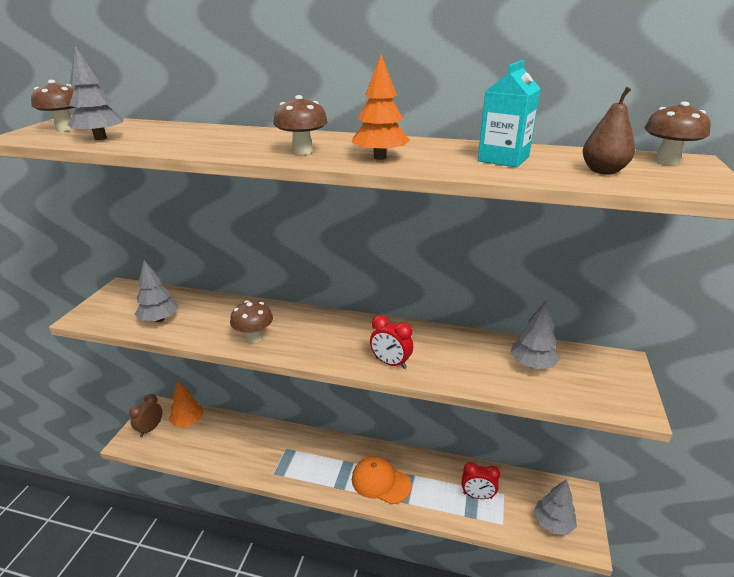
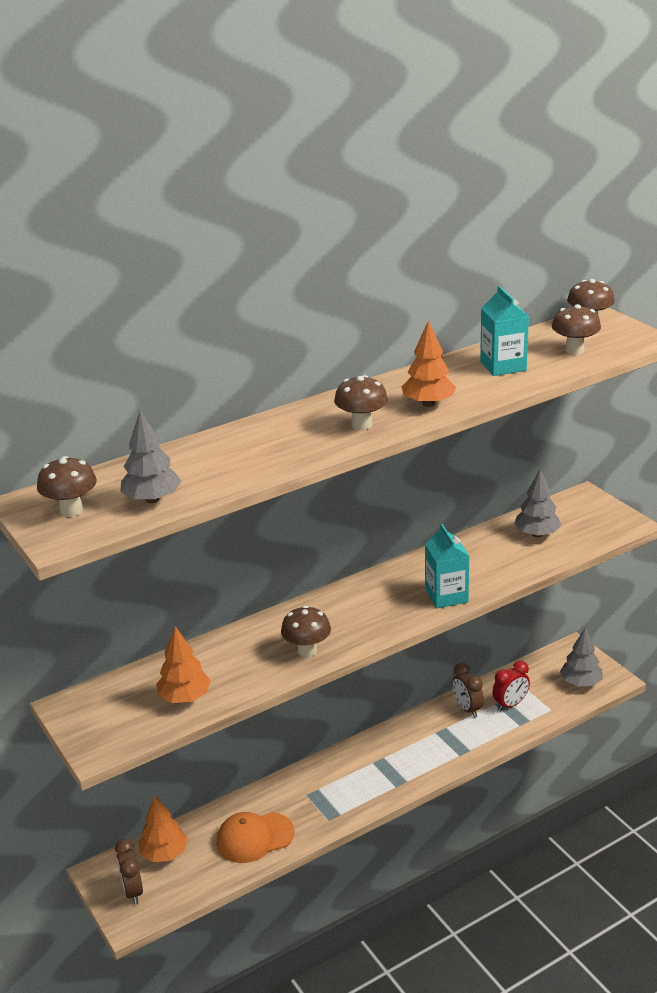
camera: 45 degrees left, 0 degrees up
grey tree [134,260,179,322] -> orange tree [156,626,211,703]
orange cap [352,457,411,504] -> orange cap moved to [216,812,295,863]
red clock [370,315,413,369] -> turquoise carton [425,524,469,608]
brown pear [583,87,635,174] -> brown mushroom [552,304,601,355]
none -> brown clock [452,663,484,718]

